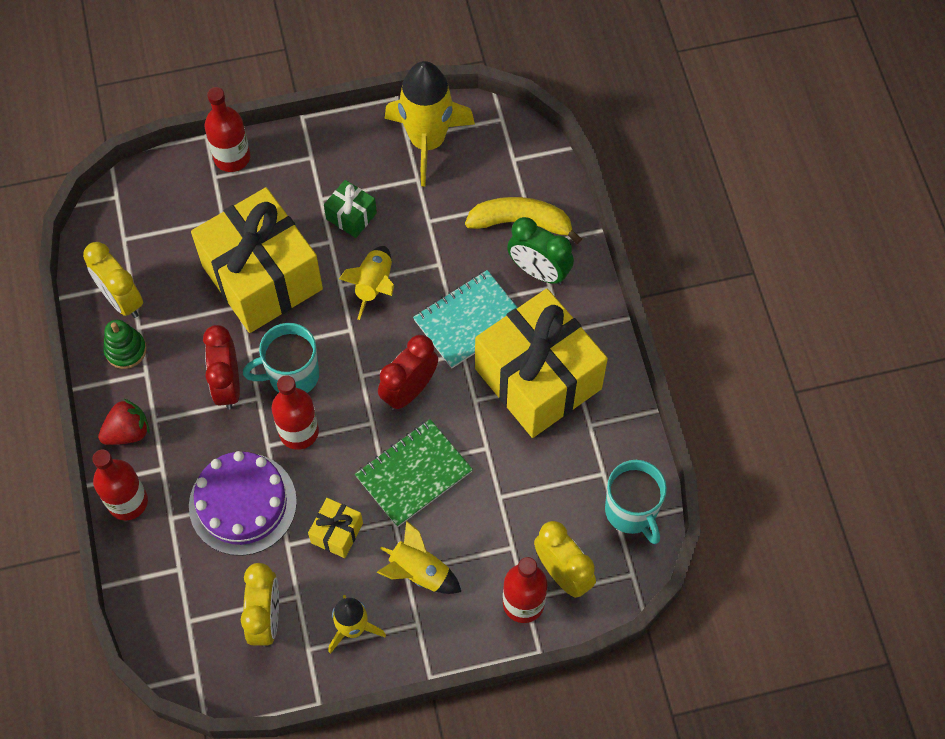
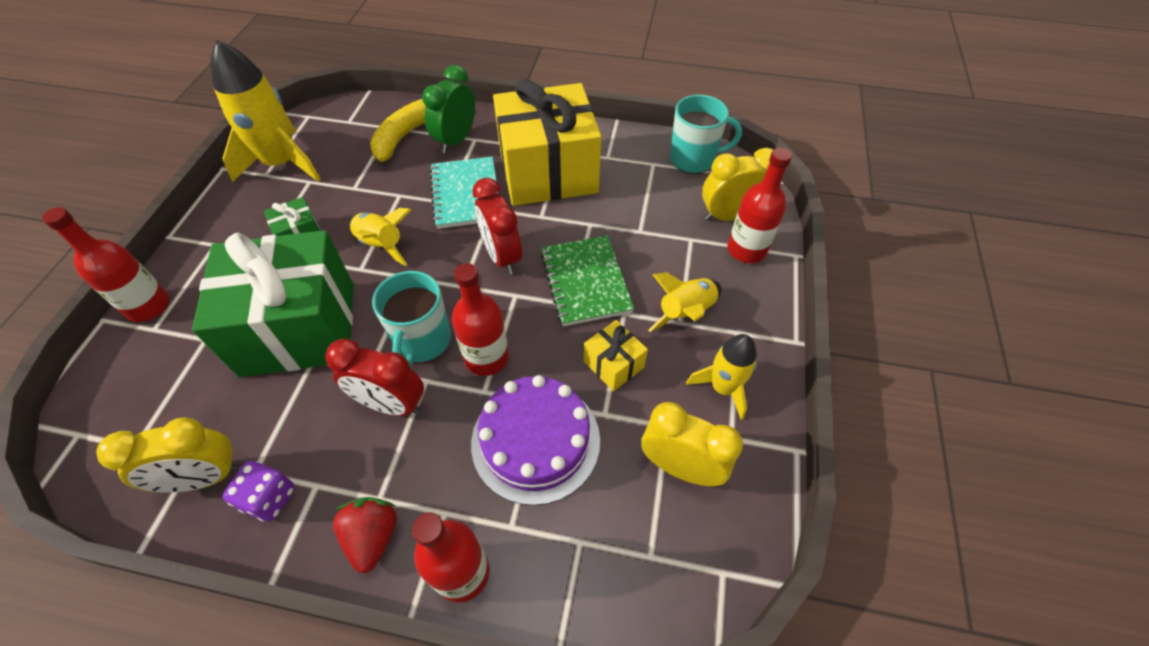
camera: 65 degrees left, 10 degrees down
green stacking toy [103,320,147,369] -> purple dice [223,461,295,522]
yellow gift [191,187,323,333] -> green gift [192,230,354,377]
green clock [507,217,574,284] -> green clock turned 150 degrees clockwise [422,65,475,153]

